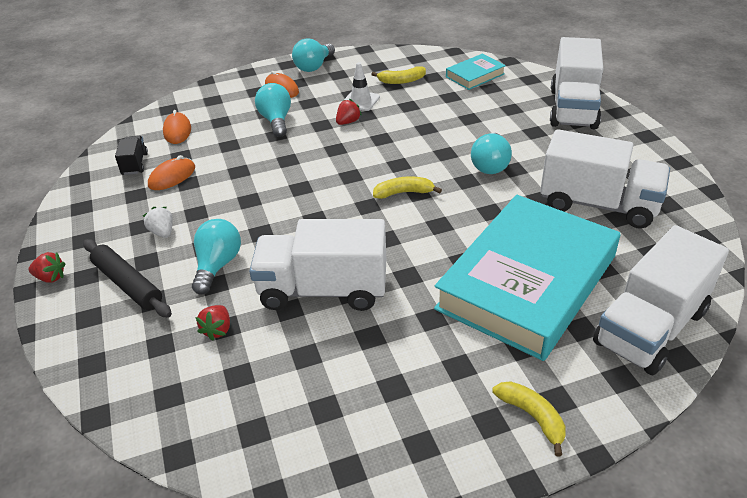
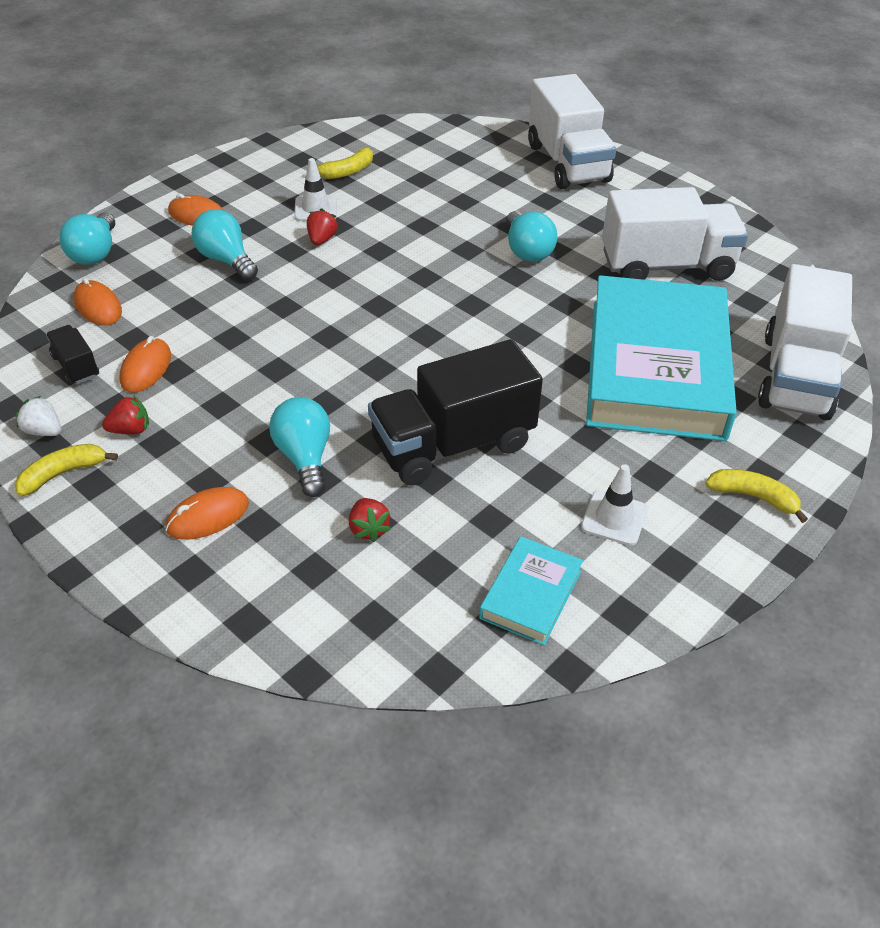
camera: 30 degrees left, 5 degrees up
red strawberry [29,252,66,283] -> red strawberry moved to [102,395,149,435]
black rolling pin [83,239,172,318] -> orange mouse [165,487,249,540]
white strawberry [143,207,173,238] -> white strawberry moved to [15,396,62,436]
white truck [249,219,386,311] -> black truck [368,339,543,485]
turquoise light bulb [292,38,335,72] -> turquoise light bulb moved to [59,212,115,265]
yellow banana [373,176,442,199] -> yellow banana moved to [15,444,118,496]
turquoise book [446,54,506,90] -> turquoise book moved to [479,536,583,645]
none -> white traffic cone [581,464,648,546]

